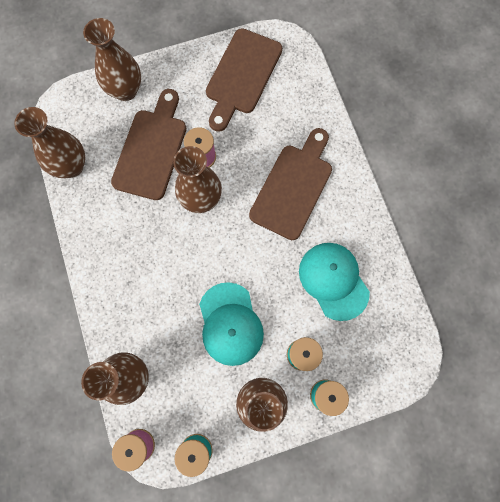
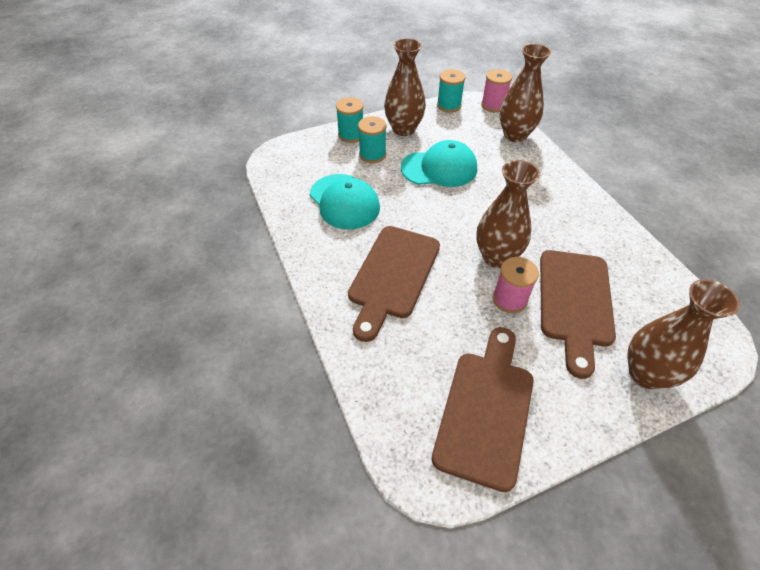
camera: 175 degrees right, 25 degrees down
brown vase [14,107,85,178] -> none
turquoise cap [199,282,264,366] -> turquoise cap turned 105 degrees clockwise [401,140,477,187]

